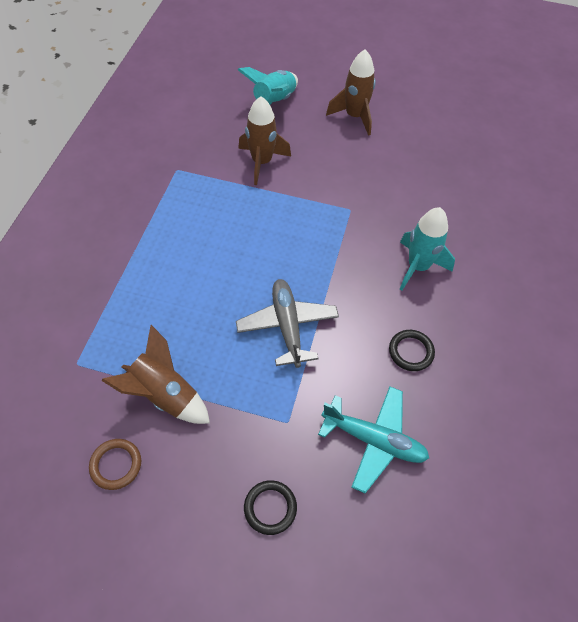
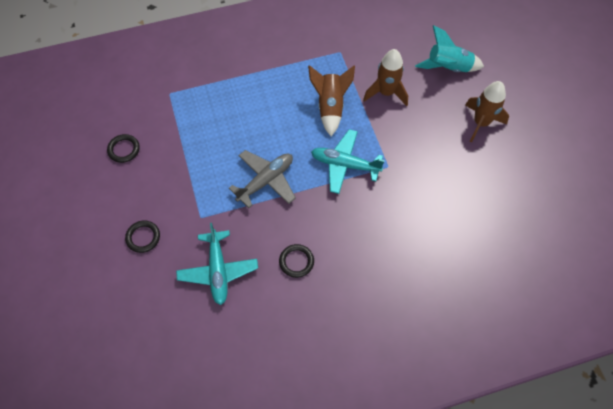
camera: 60 degrees right, 5 degrees up
brown ring [89,439,141,490] -> black ring [107,134,140,163]
brown rocket [101,325,210,424] -> brown rocket moved to [308,65,355,136]
turquoise rocket [400,207,455,290] -> none
none -> turquoise plane [311,129,385,194]

